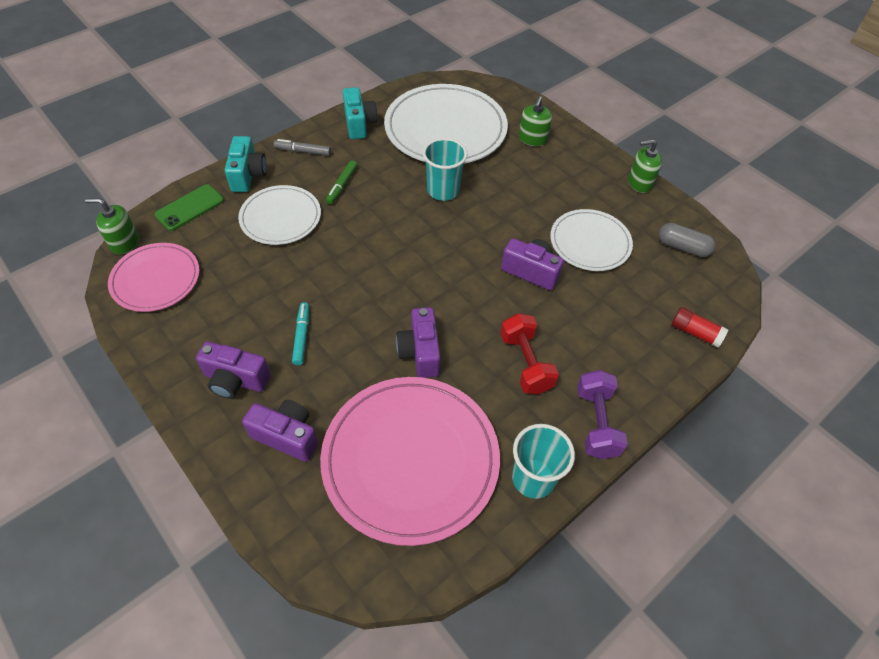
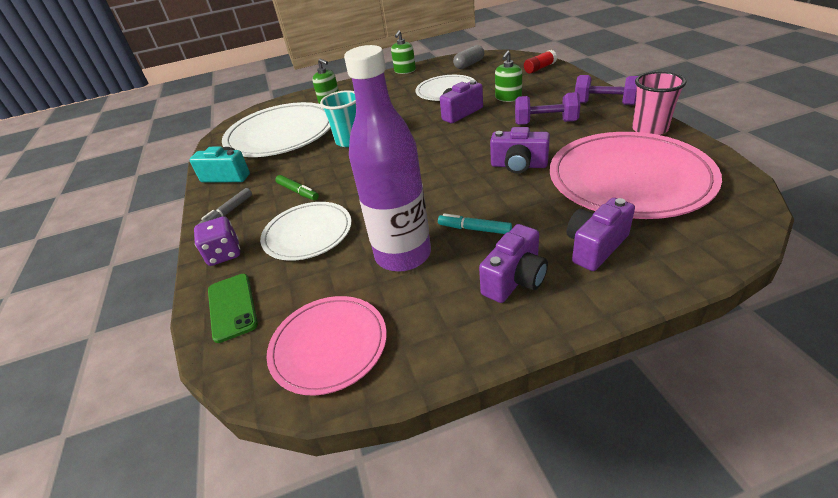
camera: 60 degrees left, 15 degrees down
green soap dispenser [85,198,139,254] -> green soap dispenser moved to [495,51,522,102]
turquoise camera [225,136,267,192] -> purple dice [194,216,240,266]
red dumbbell [500,313,559,394] -> purple dumbbell [515,92,580,125]
turquoise cup [512,424,575,499] -> pink cup [632,71,686,135]
none -> purple bottle [344,45,431,271]

